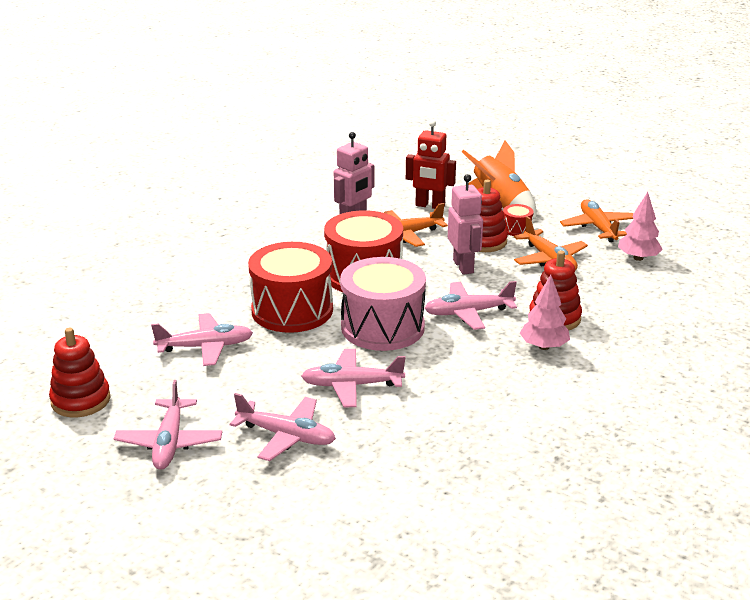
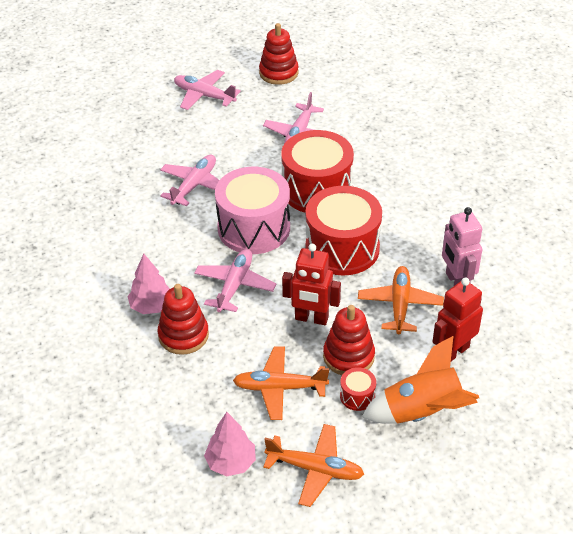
camera: 120 degrees right, 15 degrees up
pink plane [230,393,336,461] -> none
pink robot [448,174,483,275] -> red robot [282,244,341,325]

